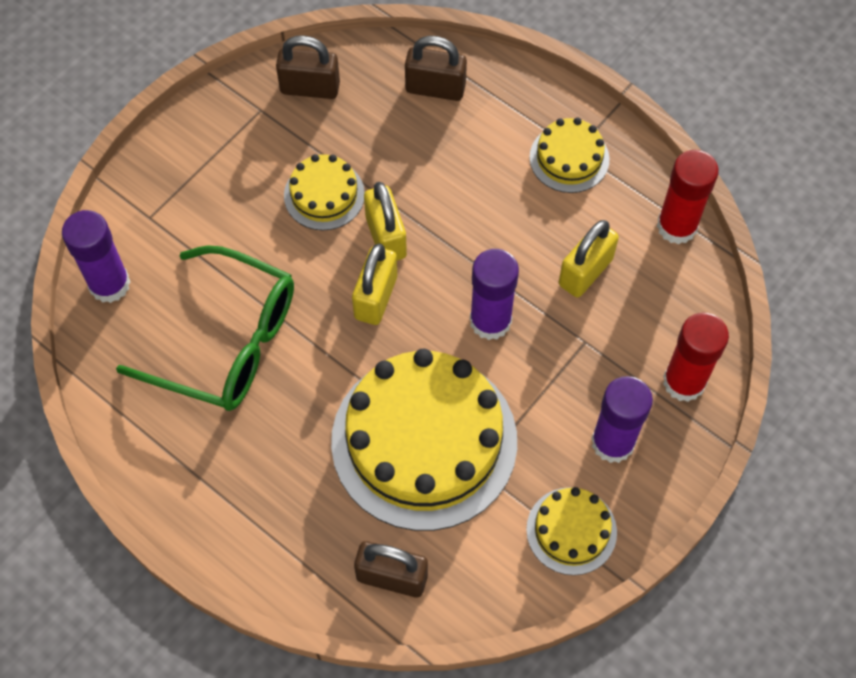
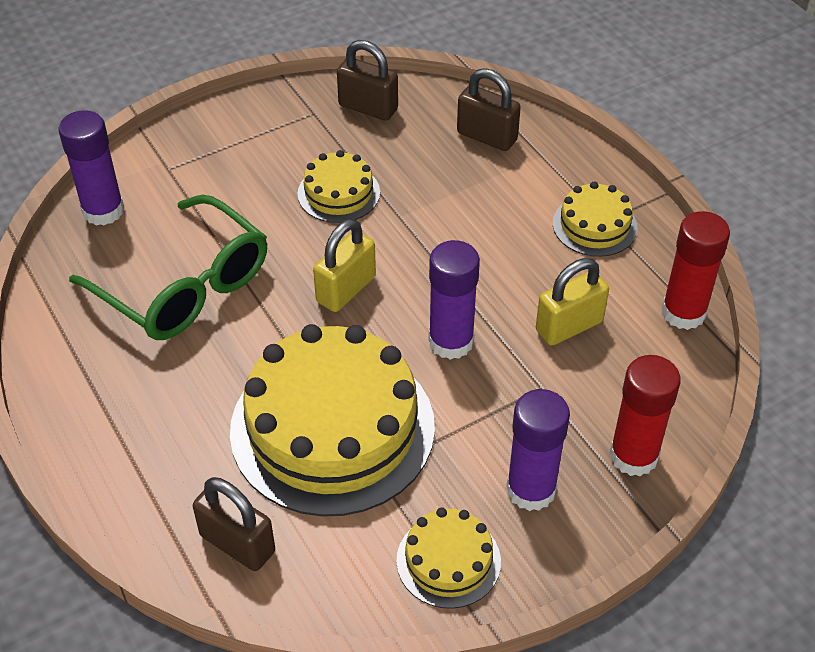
camera: 20 degrees right, 15 degrees down
yellow padlock [364,182,407,261] -> none

